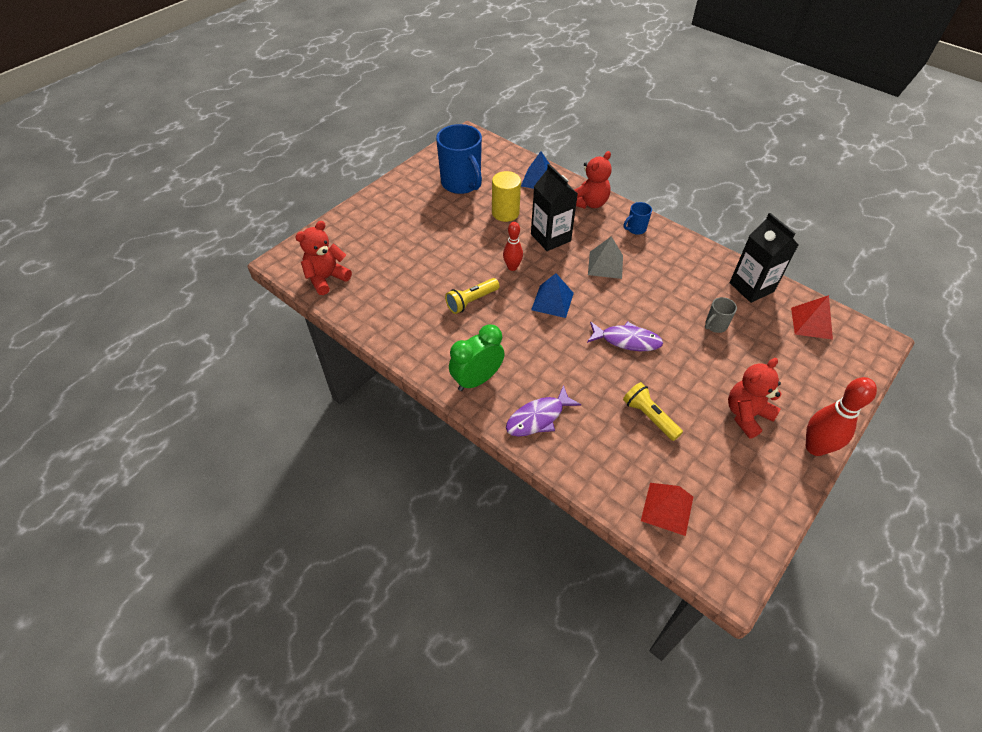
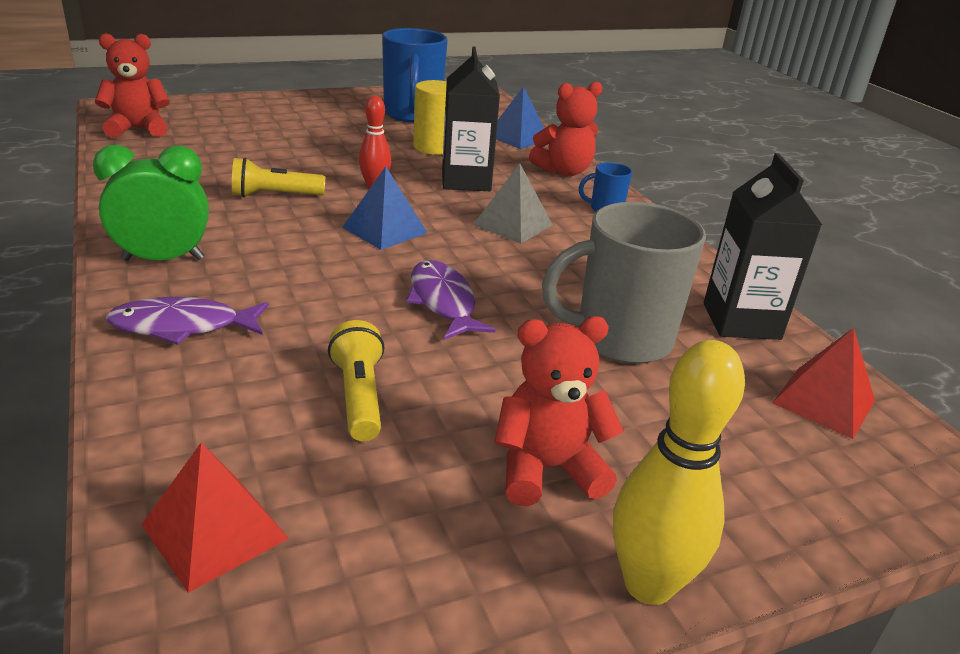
camera: 25 degrees right, 20 degrees down
purple fish [587,321,663,351] -> purple fish turned 150 degrees counterclockwise [406,260,495,340]
grey mug [705,297,737,333] -> grey mug [542,202,706,364], size x2.20
red bowling pin [806,377,877,456] -> yellow bowling pin [613,340,745,605]

